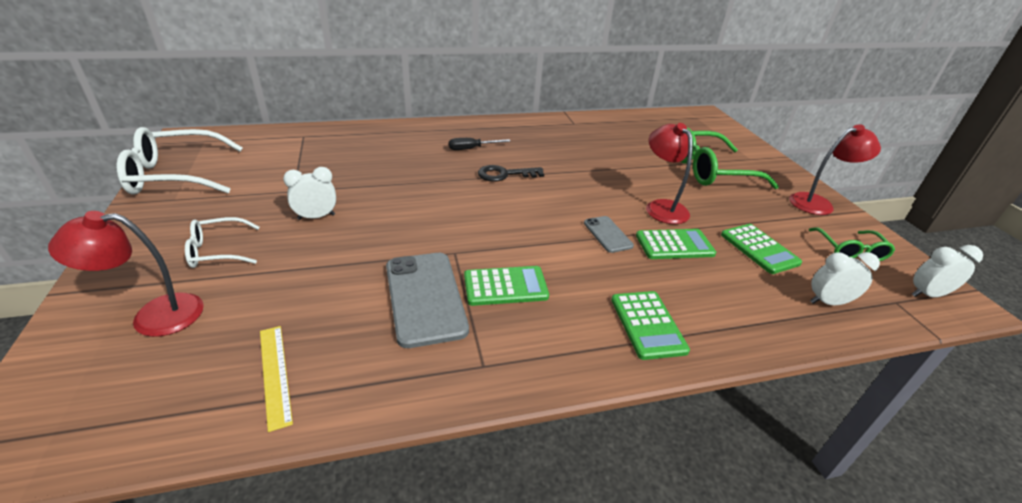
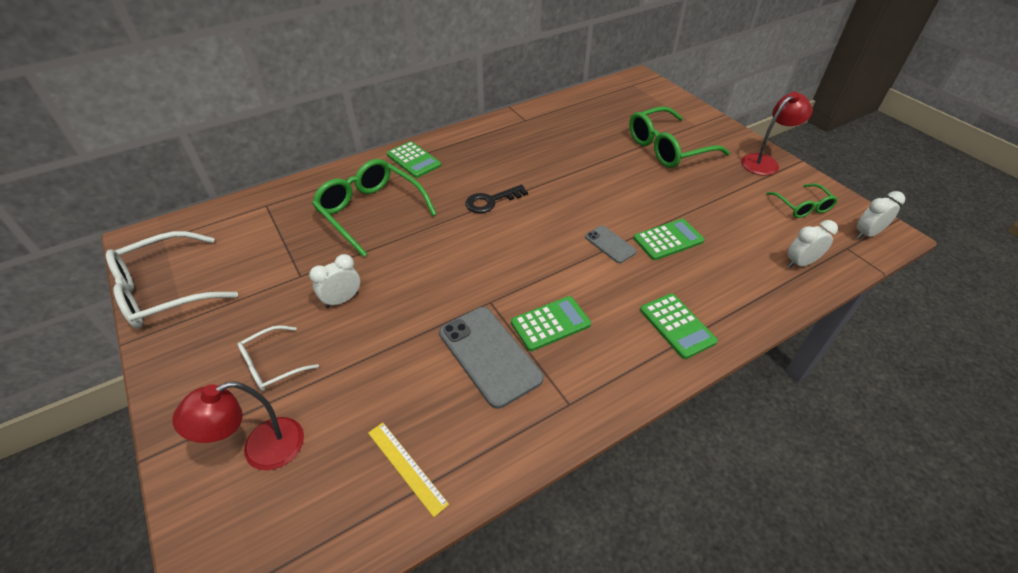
camera: 15 degrees left, 10 degrees up
black screwdriver [449,138,510,150] -> none
red lamp [646,123,693,224] -> none
green calculator [721,224,802,274] -> green calculator moved to [387,141,441,178]
none -> green glasses [312,159,437,257]

